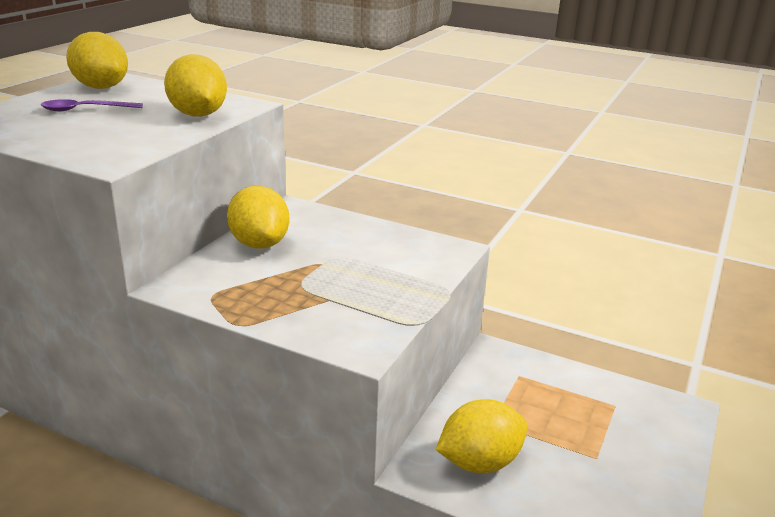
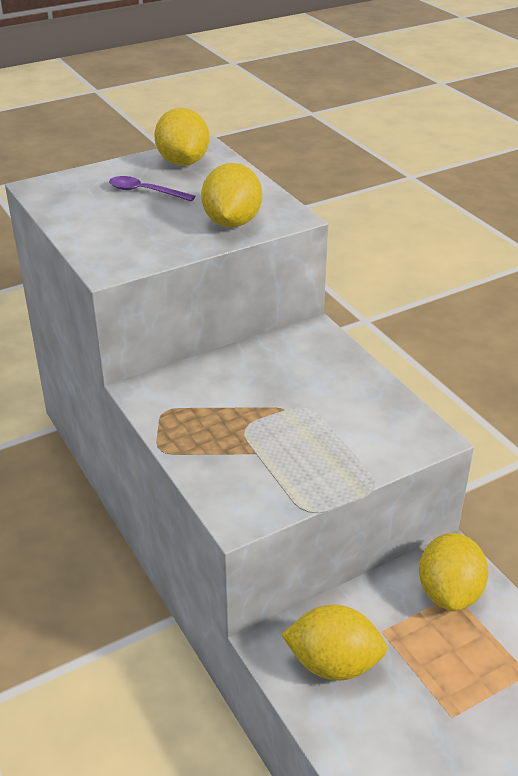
camera: 35 degrees right, 10 degrees up
yellow lemon [227,186,289,249] -> yellow lemon moved to [419,533,489,611]

